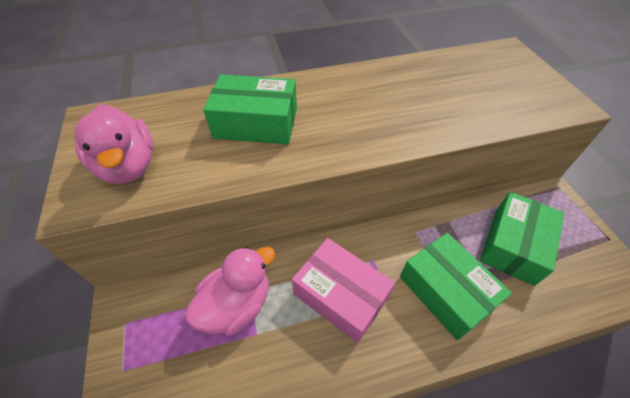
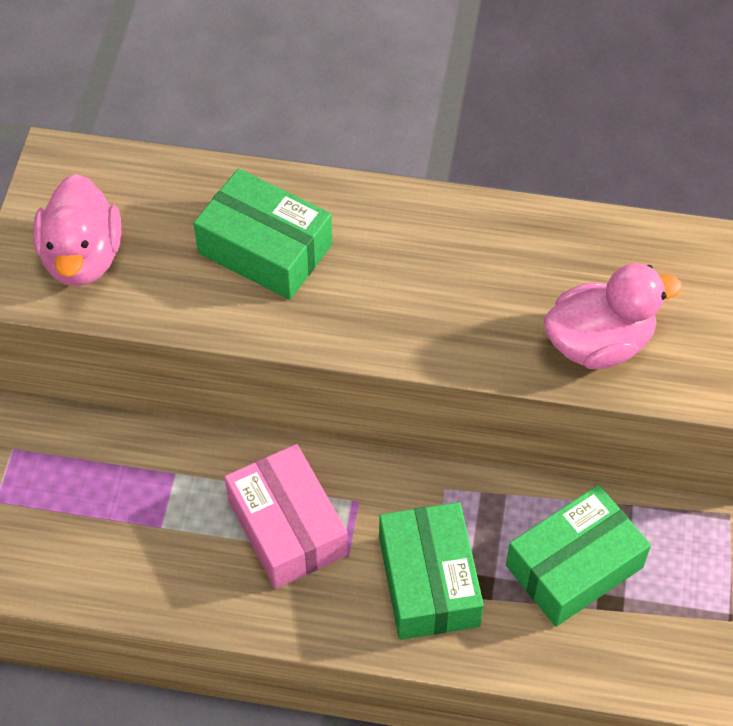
camera: 25 degrees right, 5 degrees up
pink duck [185,246,275,335] -> pink duck moved to [543,263,682,369]

